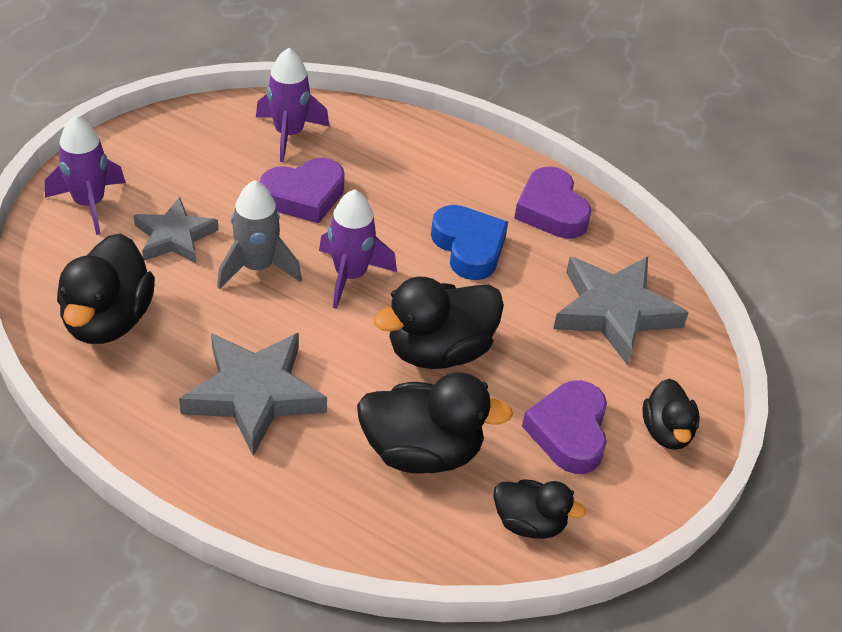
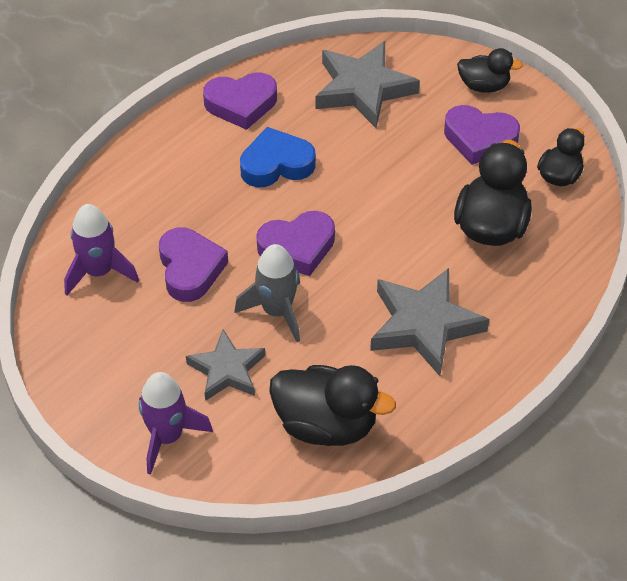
camera: 75 degrees left, 5 degrees up
purple rocket [319,189,397,309] -> purple heart [257,211,335,276]
black duck [374,277,504,369] -> none

